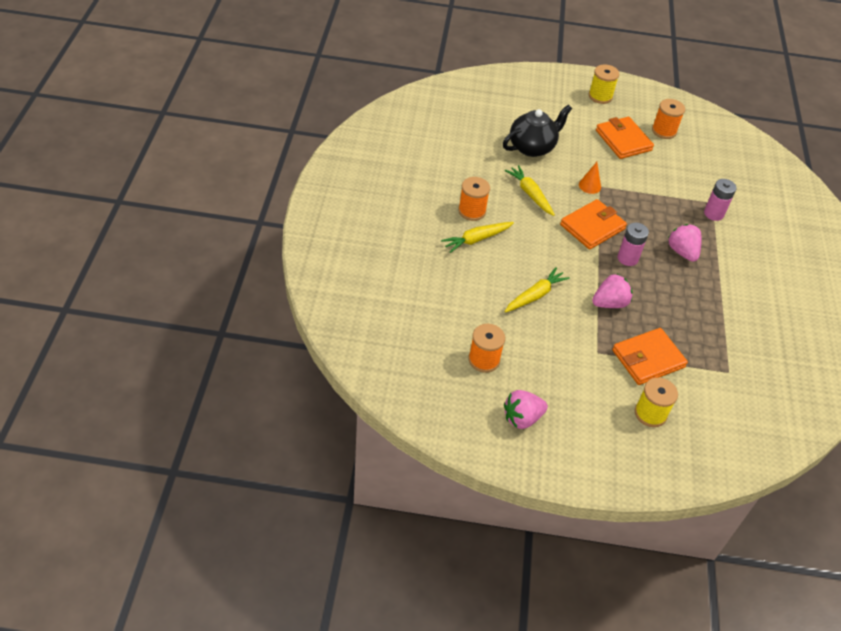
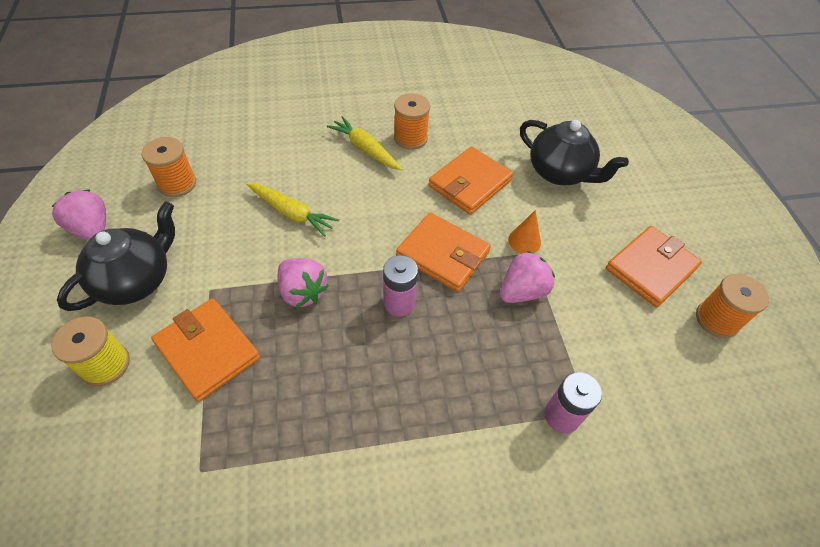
camera: 75 degrees right, 5 degrees up
yellow carrot [505,165,555,216] -> orange wallet [428,146,513,215]
yellow spool [589,64,619,104] -> none
pink strawberry [668,224,702,262] -> pink strawberry moved to [500,251,555,303]
none -> black teapot [57,202,175,311]

